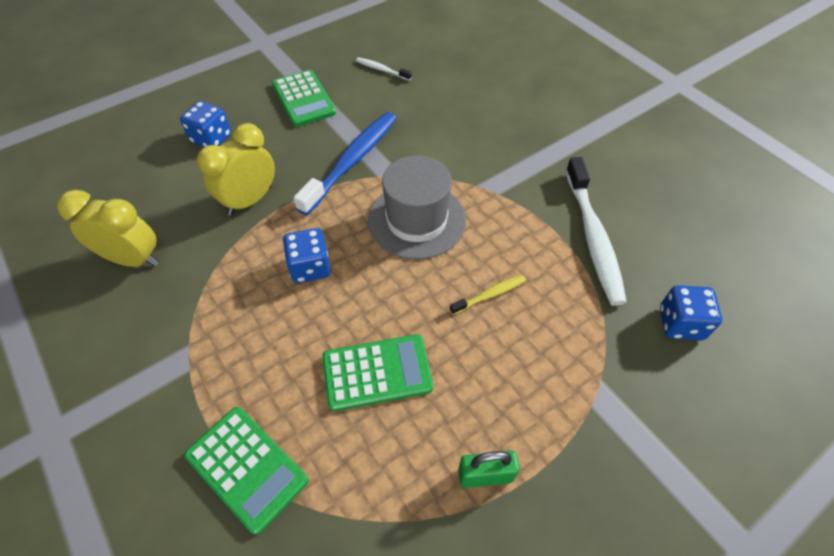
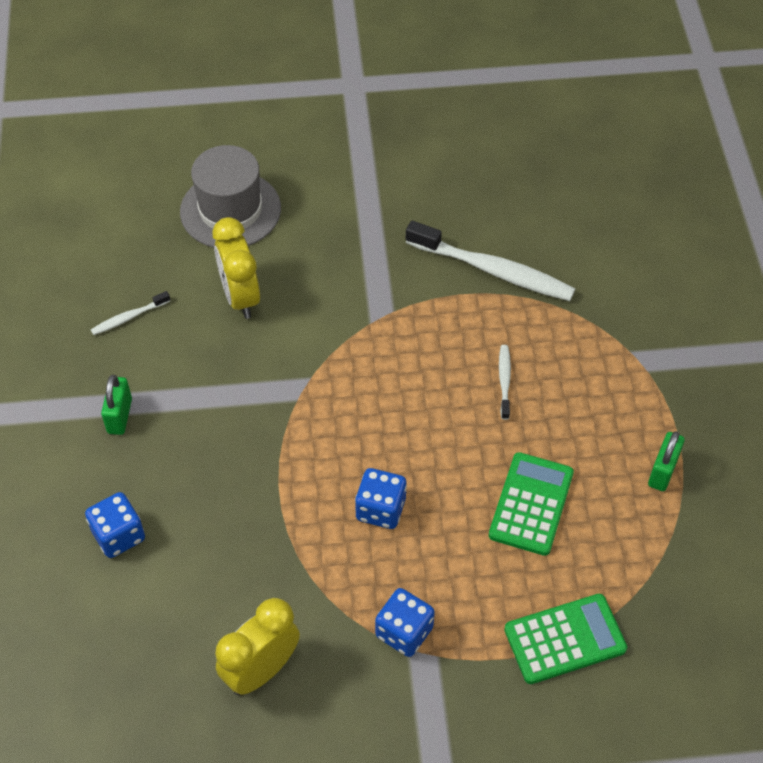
camera: 60 degrees left, 0 degrees up
yellow clock [197,123,275,216] -> yellow clock moved to [213,217,260,319]
green calculator [272,70,336,127] -> green padlock [101,375,132,435]
blue toothbrush [293,112,397,215] -> none
grey hat [368,155,466,259] -> grey hat moved to [180,145,281,248]
yellow toothbrush [450,275,526,315] -> white toothbrush [499,345,511,420]
blue dice [660,285,722,340] -> blue dice moved to [375,588,435,657]

